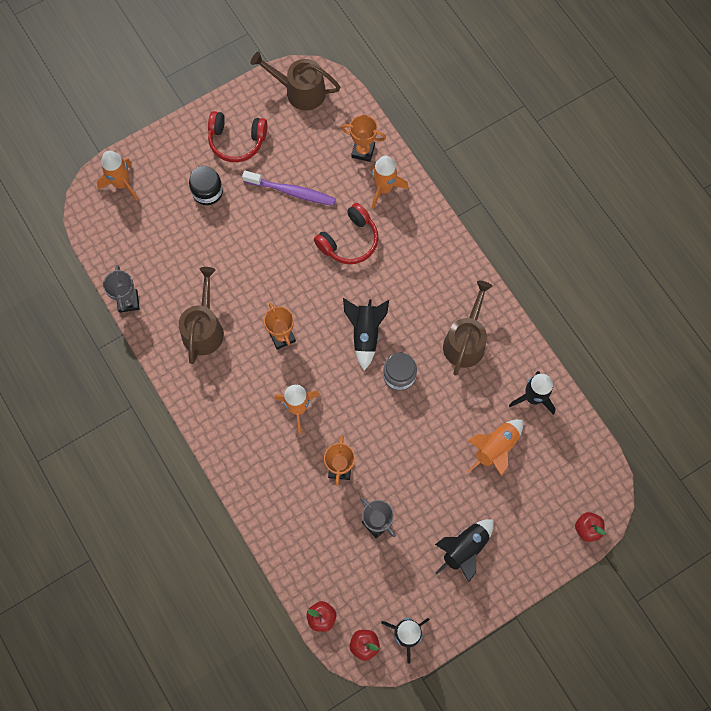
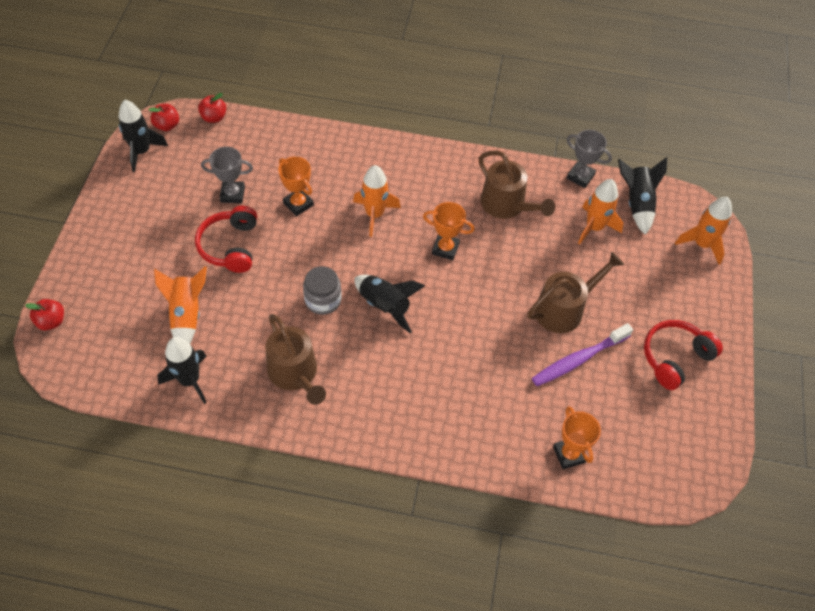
camera: 130 degrees right, 15 degrees down
black jar [189,166,223,205] -> none
brown watering can [251,51,340,111] -> brown watering can moved to [527,252,624,333]
red headphones [314,203,379,264] -> red headphones moved to [195,206,257,273]
orange trophy [341,115,386,162] -> orange trophy turned 75 degrees counterclockwise [553,406,601,469]
orange rocket [370,156,409,209] -> orange rocket moved to [578,179,623,245]
black rocket [435,519,494,582] -> black rocket moved to [618,157,667,235]

